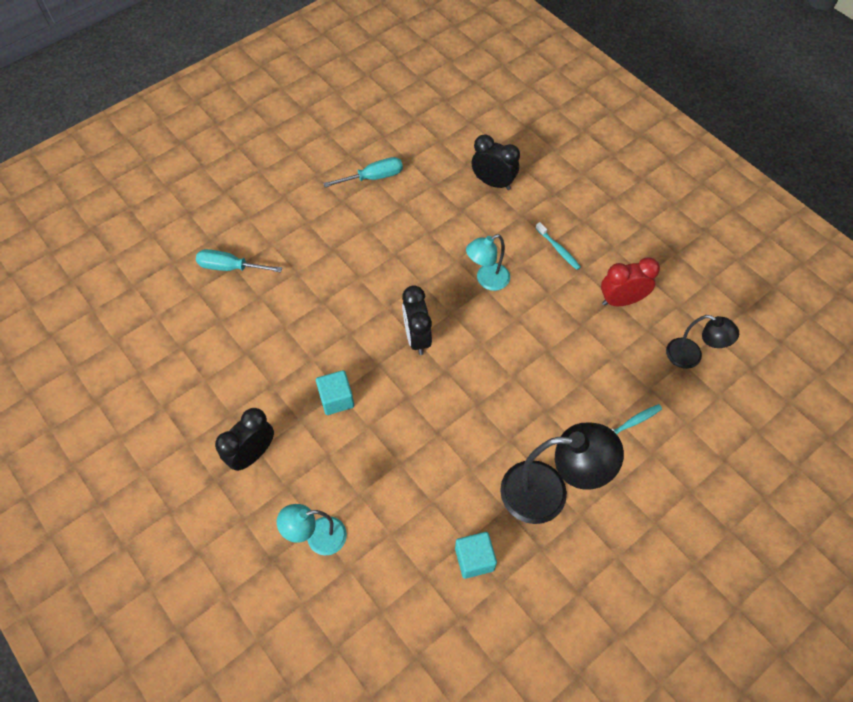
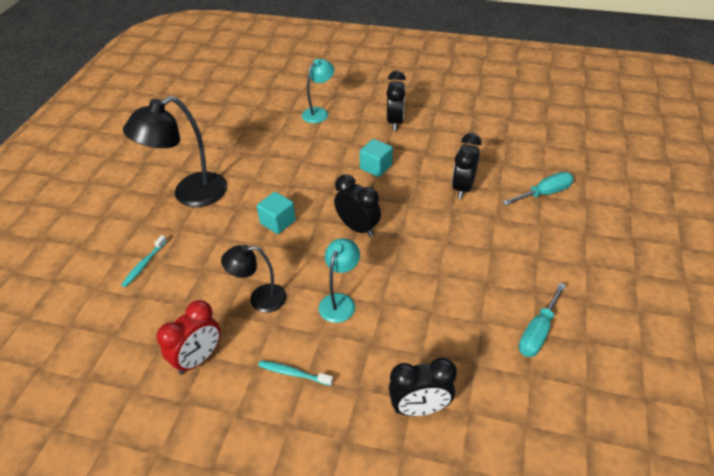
camera: 145 degrees right, 15 degrees down
turquoise cube [455,532,497,579] -> turquoise cube moved to [257,192,296,234]
black lamp [666,315,739,369] -> black lamp moved to [221,245,287,313]
none -> black clock [452,133,481,199]

